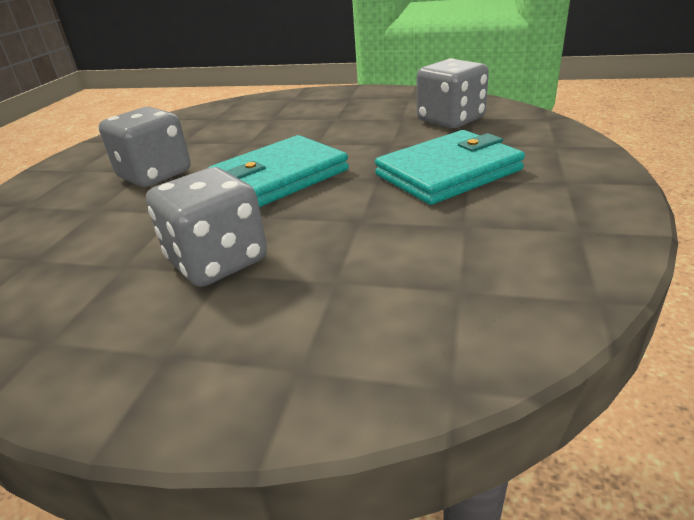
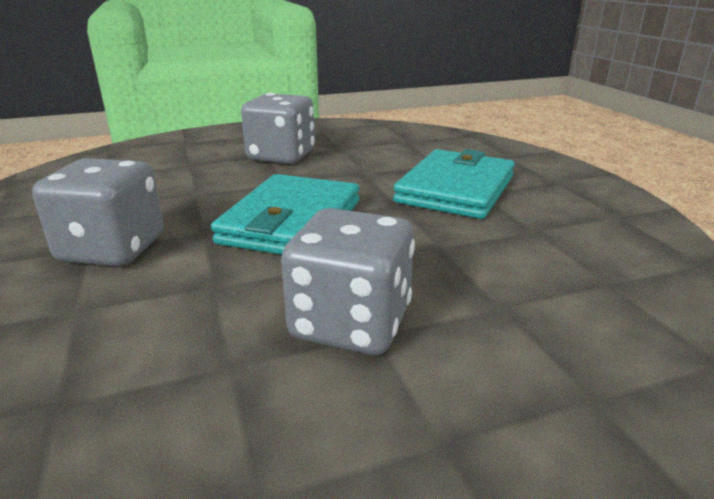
camera: 35 degrees left, 5 degrees down
grey dice [417,58,489,128] -> grey dice moved to [241,93,315,164]

